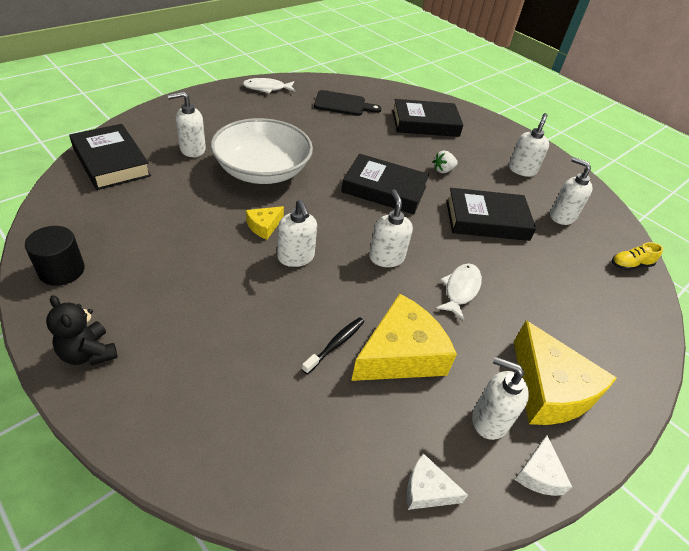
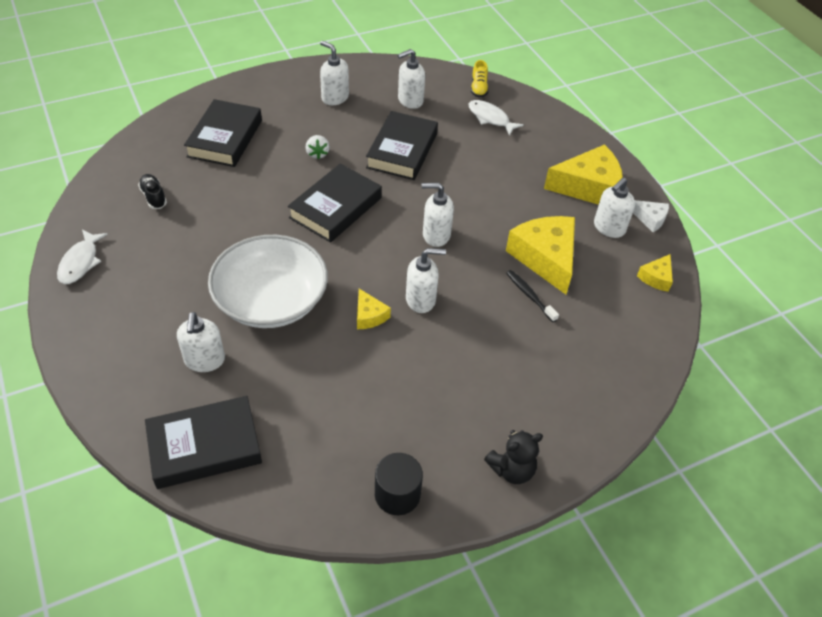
camera: 70 degrees left, 5 degrees up
black cutting board [314,90,382,116] -> black shoe [138,174,167,209]
white cheese [407,453,468,510] -> yellow cheese [637,254,673,292]
white fish [436,263,482,320] -> white fish moved to [468,100,524,136]

